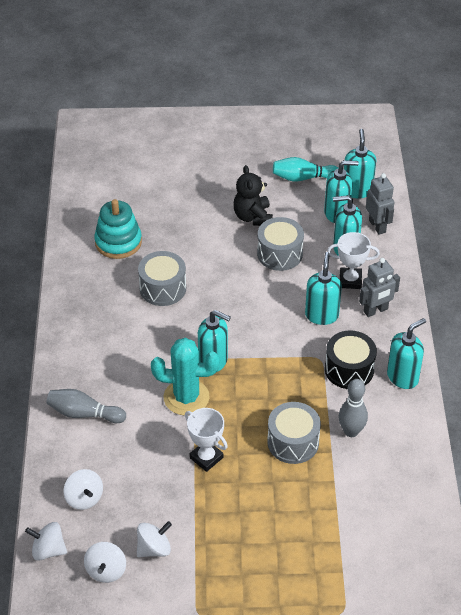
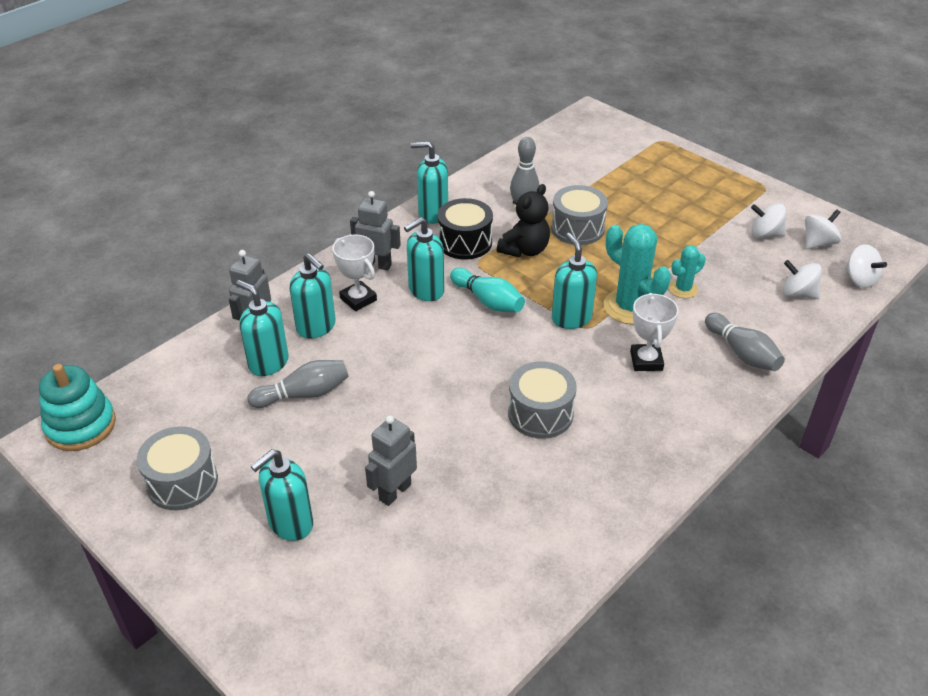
camera: 135 degrees left, 5 degrees down
white spinning top [64,469,103,510] -> white spinning top turned 75 degrees counterclockwise [783,260,822,299]
turquoise stacking toy [94,199,142,259] -> turquoise stacking toy moved to [39,364,116,451]
white trophy [185,408,228,472] -> white trophy moved to [630,293,679,371]
black teddy bear [233,165,273,226] -> black teddy bear moved to [497,184,550,257]
grey drum [257,217,304,271] -> grey drum moved to [137,426,218,510]
turquoise bowling pin [273,157,338,182] -> turquoise bowling pin moved to [450,268,525,312]
turquoise soap dispenser [344,129,376,199] -> turquoise soap dispenser moved to [251,449,313,541]
none -> grey bowling pin [248,360,349,408]
none -> grey robot [365,415,417,506]
none -> turquoise cactus [669,245,706,298]

